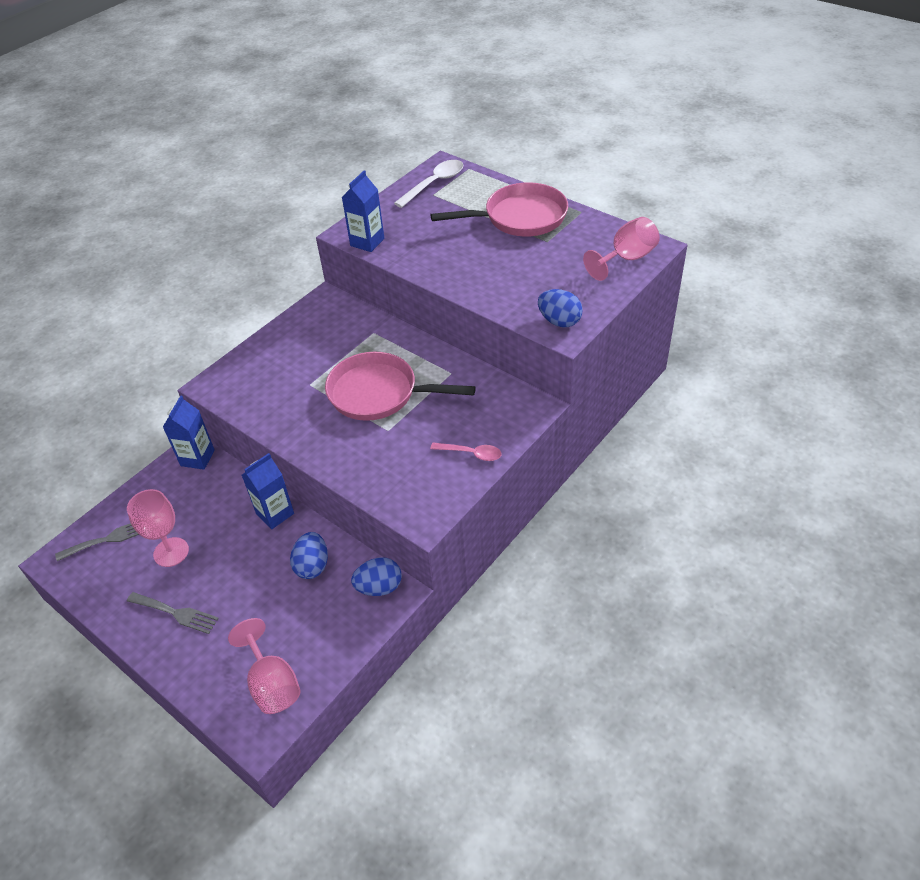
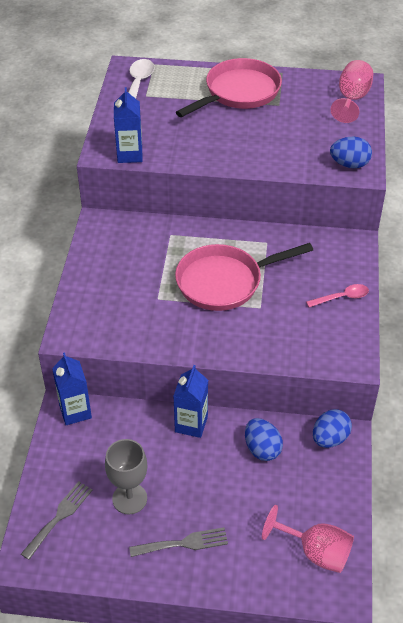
camera: 35 degrees left, 0 degrees up
pink goblet [127,489,189,567] -> grey goblet [105,439,147,514]

